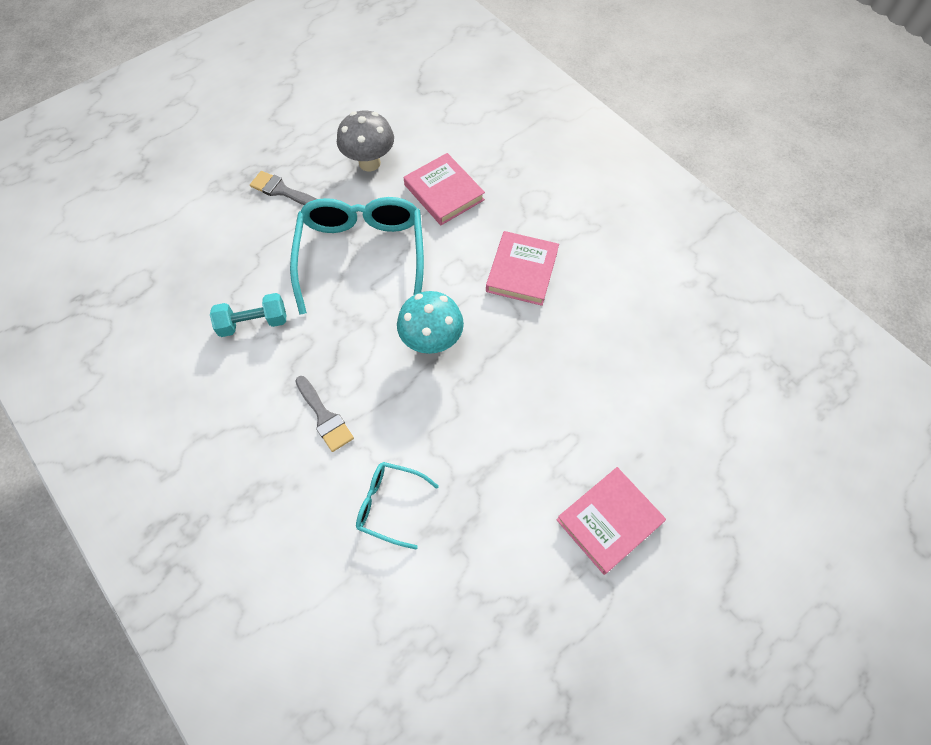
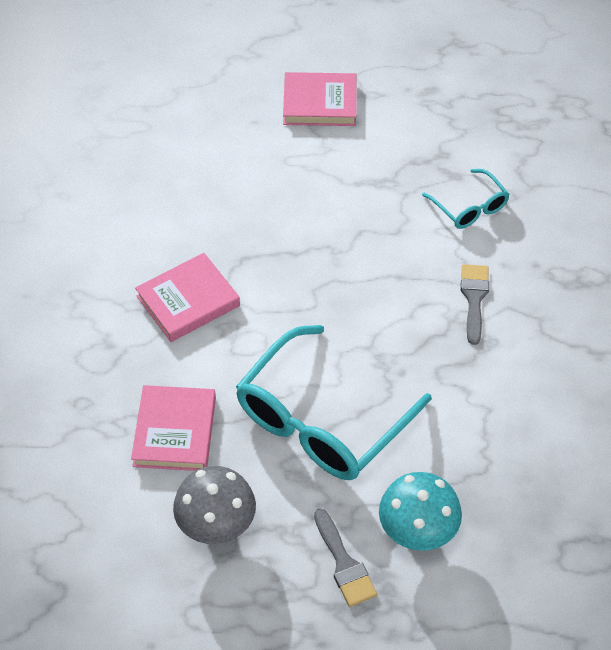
camera: 140 degrees left, 10 degrees down
turquoise dumbbell [210,293,286,337] -> none
turquoise mushroom [397,291,464,354] -> turquoise mushroom moved to [379,472,462,551]

